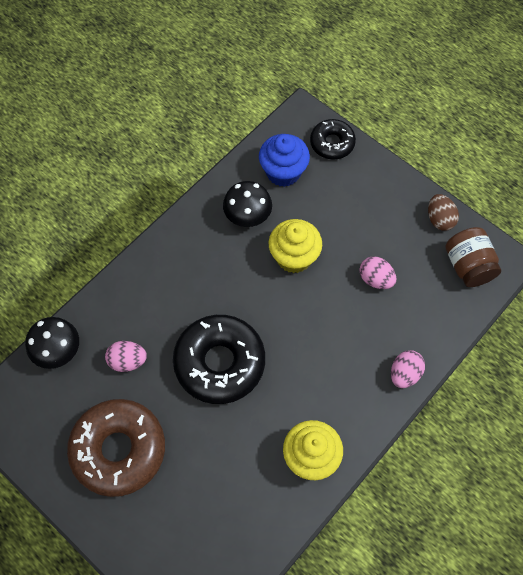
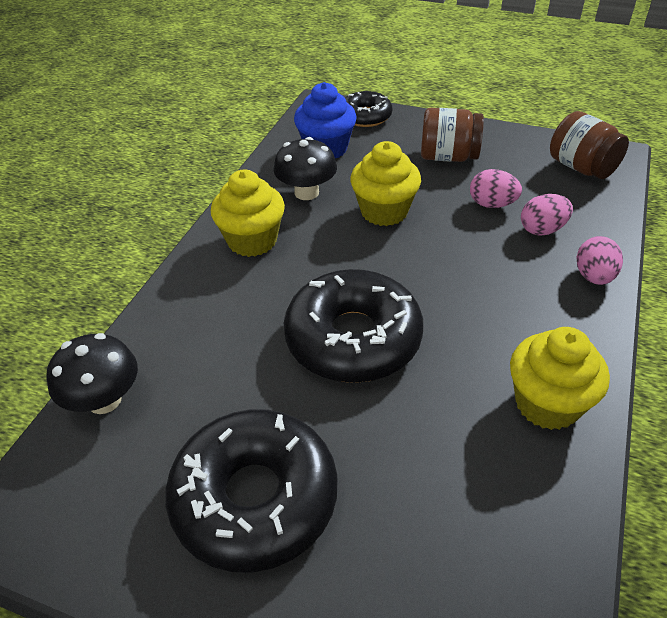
camera: 20 degrees left, 20 degrees down
brown donut [67,399,165,497] -> black donut [165,409,337,573]
pink egg [105,341,147,372] -> pink egg moved to [521,194,573,236]
brown egg [428,194,459,231] -> none
none -> yellow cupcake [211,170,285,257]
none -> brown jar [421,108,484,162]

